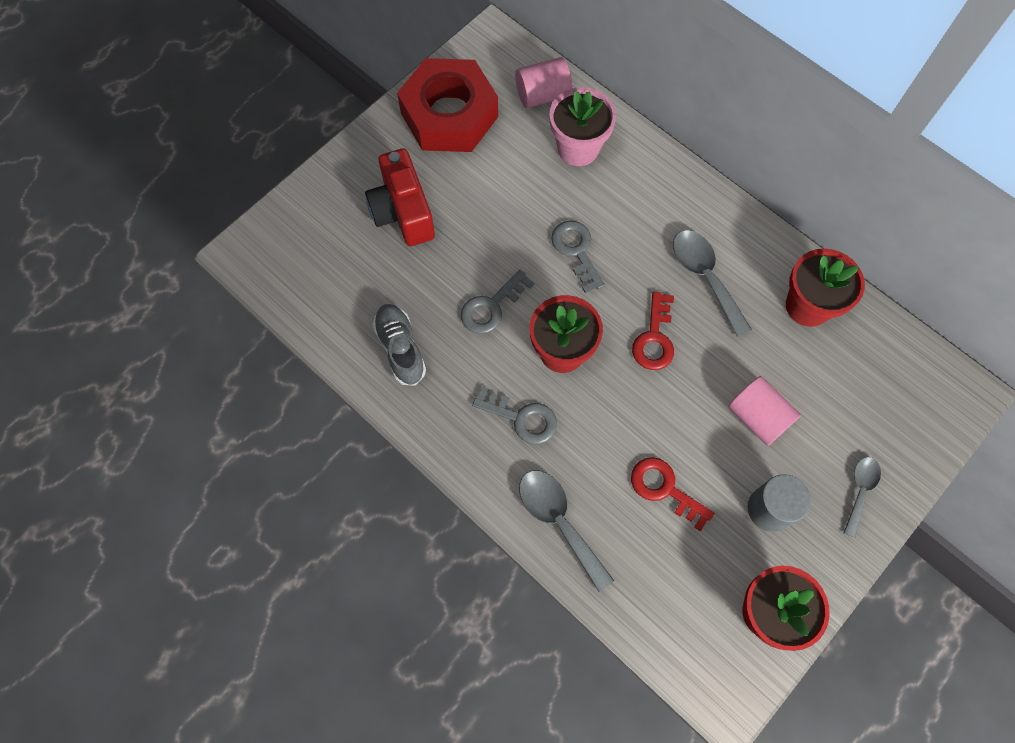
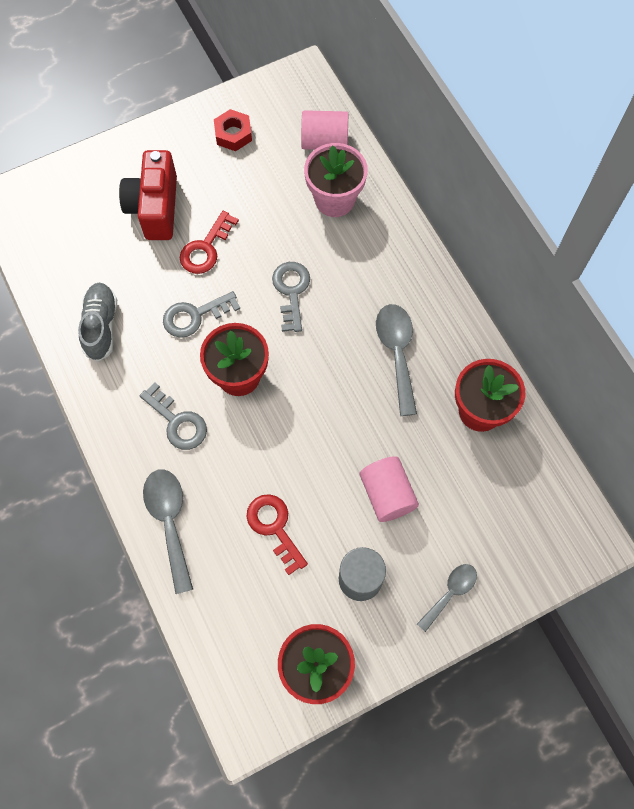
camera: 20 degrees right, 0 degrees up
red nut [397,58,498,152] -> red nut [214,109,252,151], size x0.44
red key [632,292,674,370] -> red key moved to [180,211,239,274]

